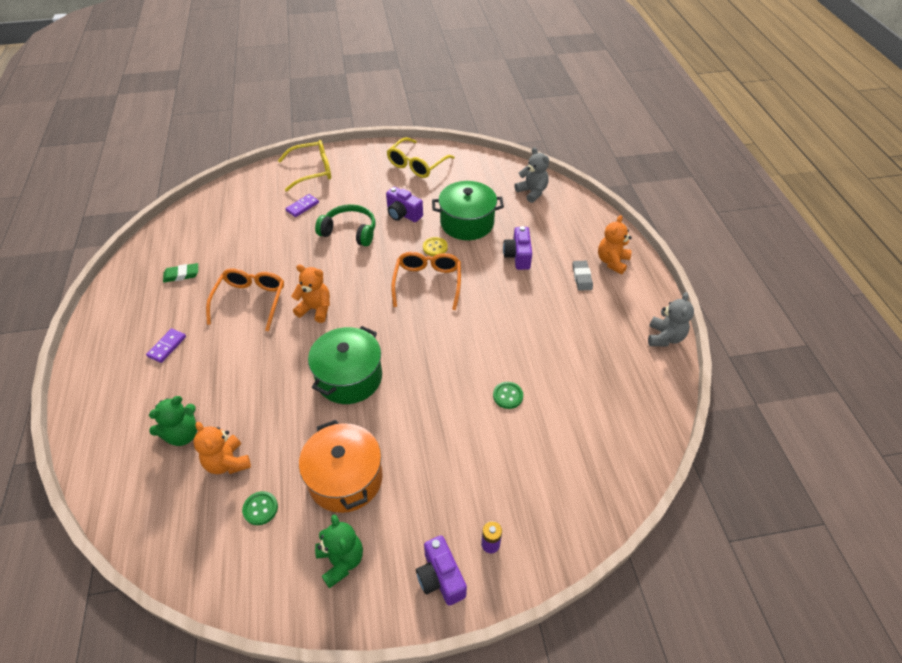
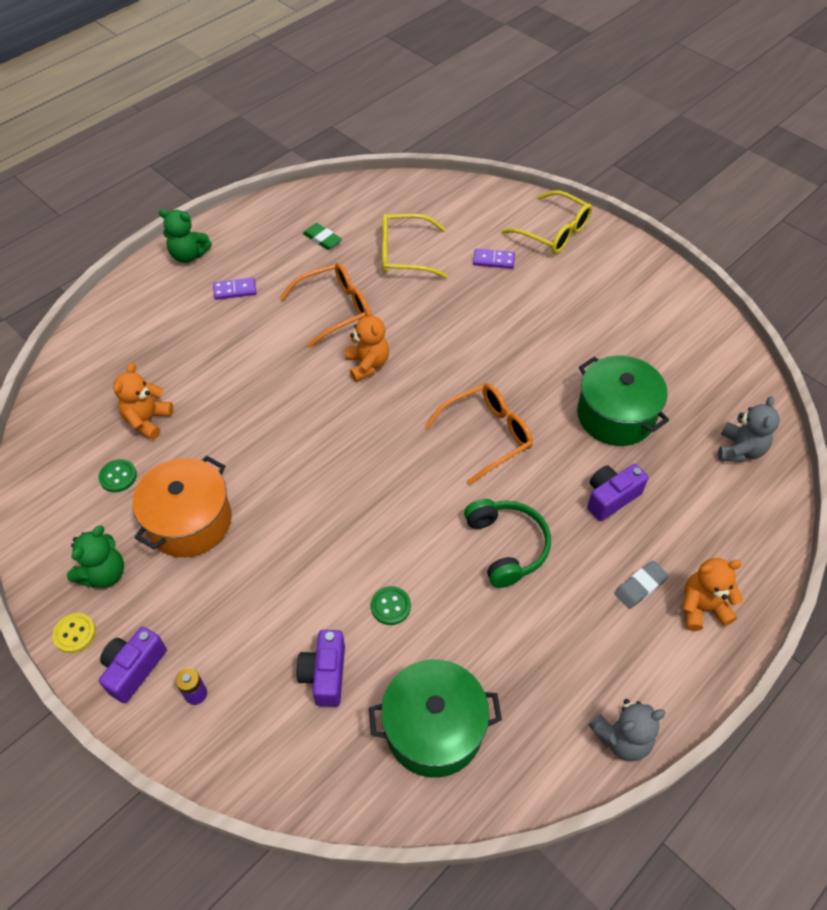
camera: 55 degrees right, 5 degrees up
green teddy bear [149,396,197,446] -> green teddy bear moved to [159,209,212,263]
green pot [308,326,382,404] -> green pot moved to [369,659,502,778]
green headphones [315,204,375,246] -> green headphones moved to [464,499,551,588]
purple camera [386,187,423,222] -> purple camera moved to [296,630,345,707]
yellow glasses [387,137,455,178] -> yellow glasses moved to [382,214,448,278]
yellow button [423,237,448,256] -> yellow button moved to [53,613,96,653]

